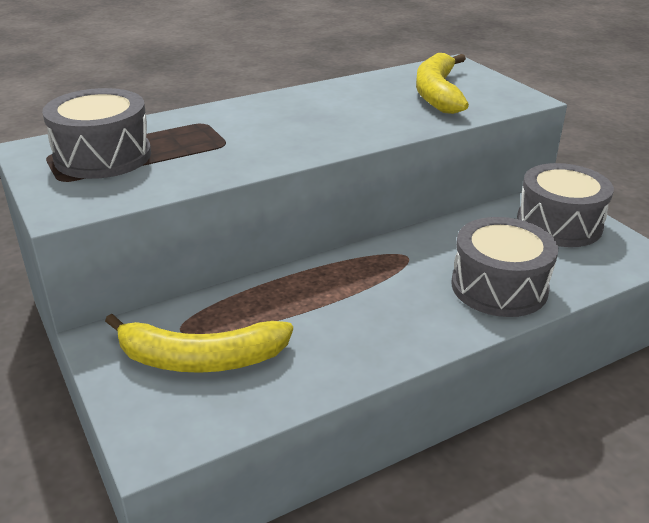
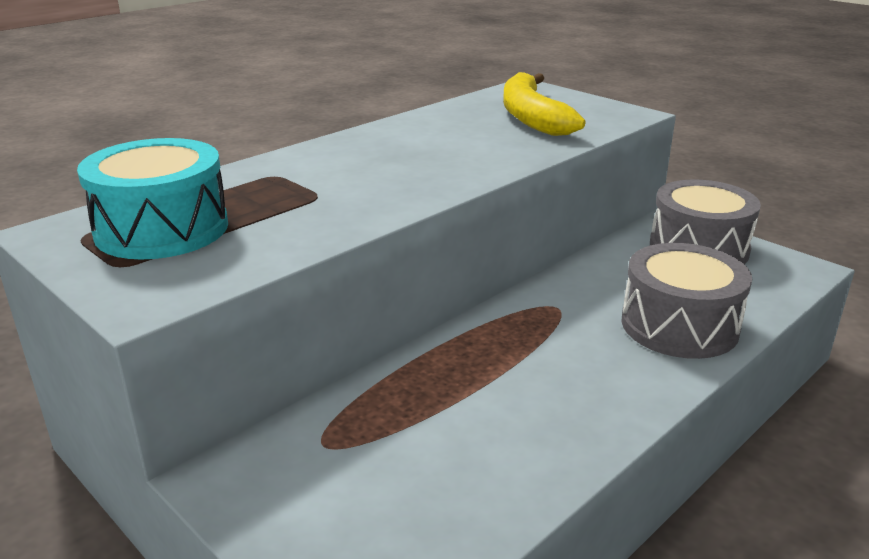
camera: 15 degrees left, 5 degrees down
grey drum [42,88,151,179] -> turquoise drum [77,138,228,259]
yellow banana [105,314,293,373] -> none

